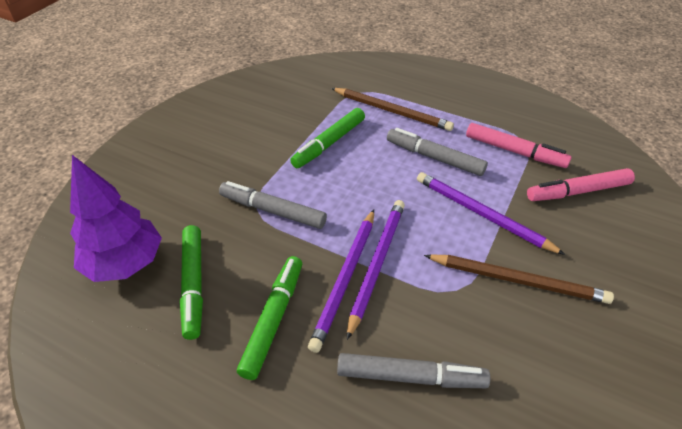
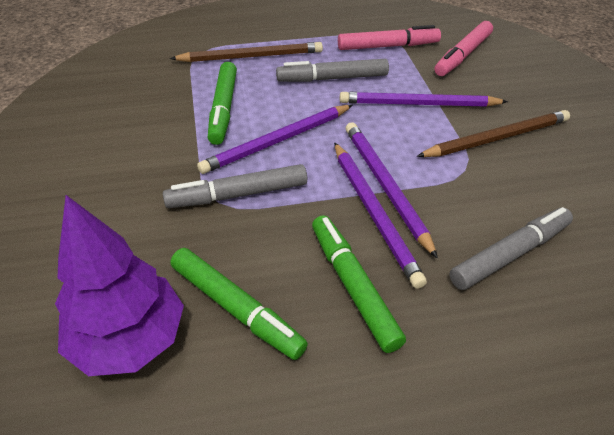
camera: 40 degrees left, 0 degrees up
none -> purple pencil [197,105,353,174]

